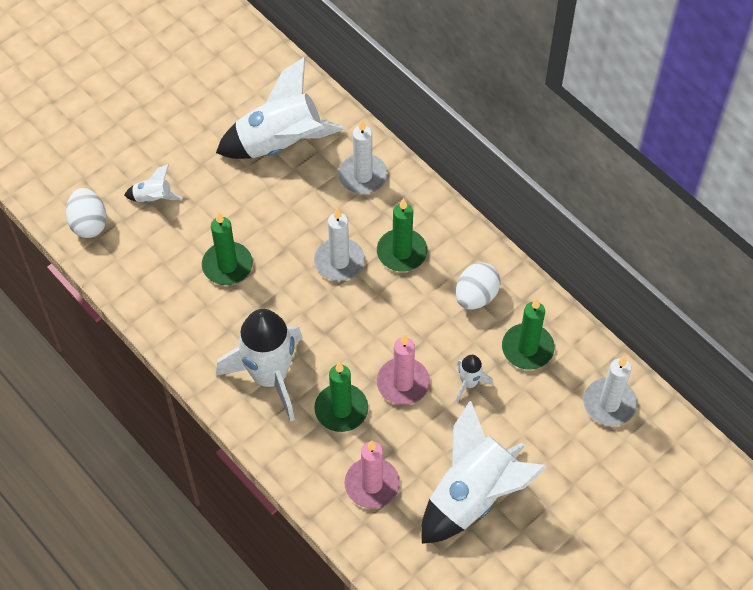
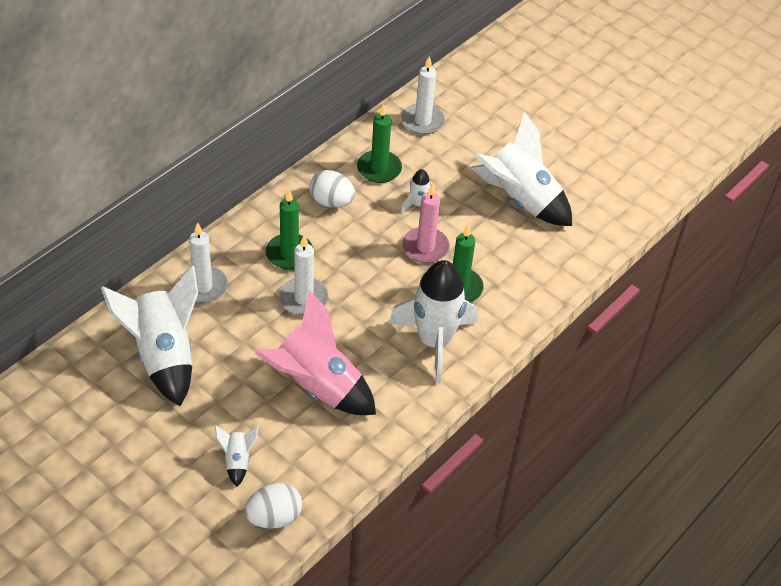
camera: 100 degrees left, 10 degrees down
green candle [202,212,253,285] -> pink rocket [255,290,376,415]
pink candle [344,441,400,508] -> none

